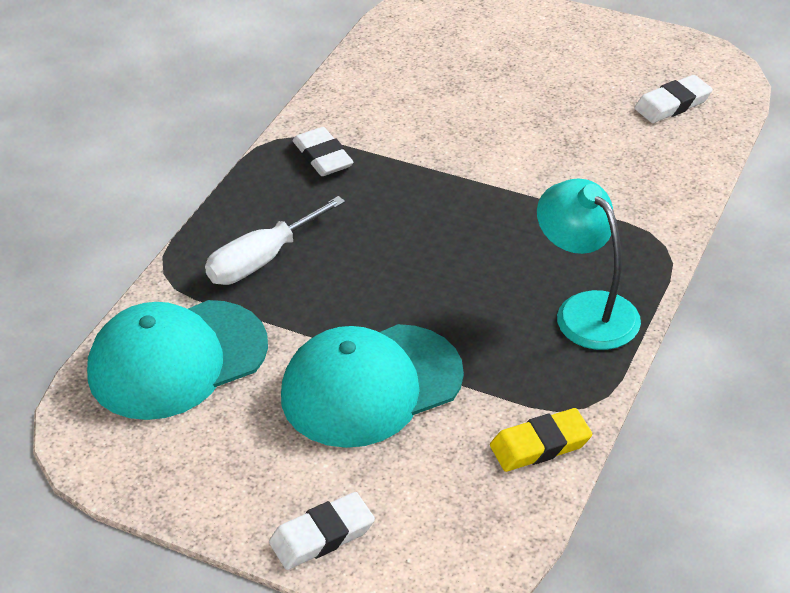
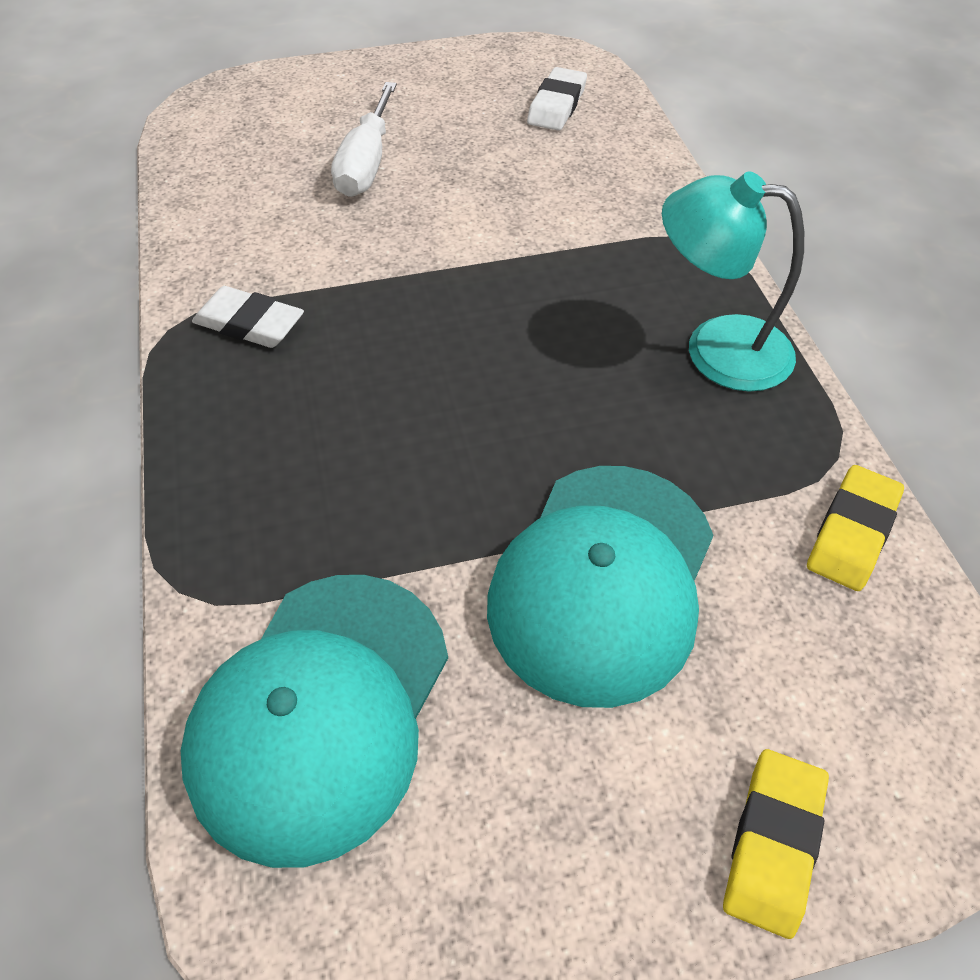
camera: 40 degrees left, 10 degrees up
white screwdriver [205,196,345,285] -> white screwdriver moved to [331,82,397,197]
white eraser [269,492,375,570] -> yellow eraser [723,749,829,939]

